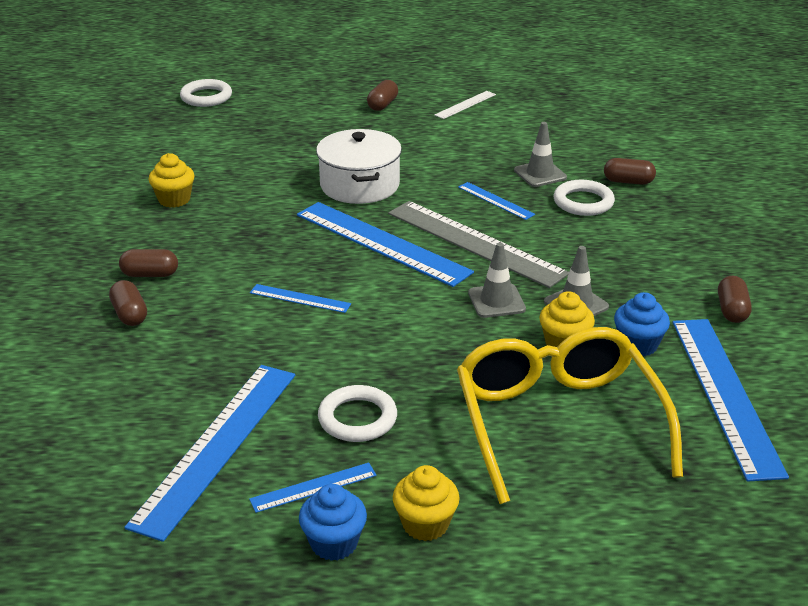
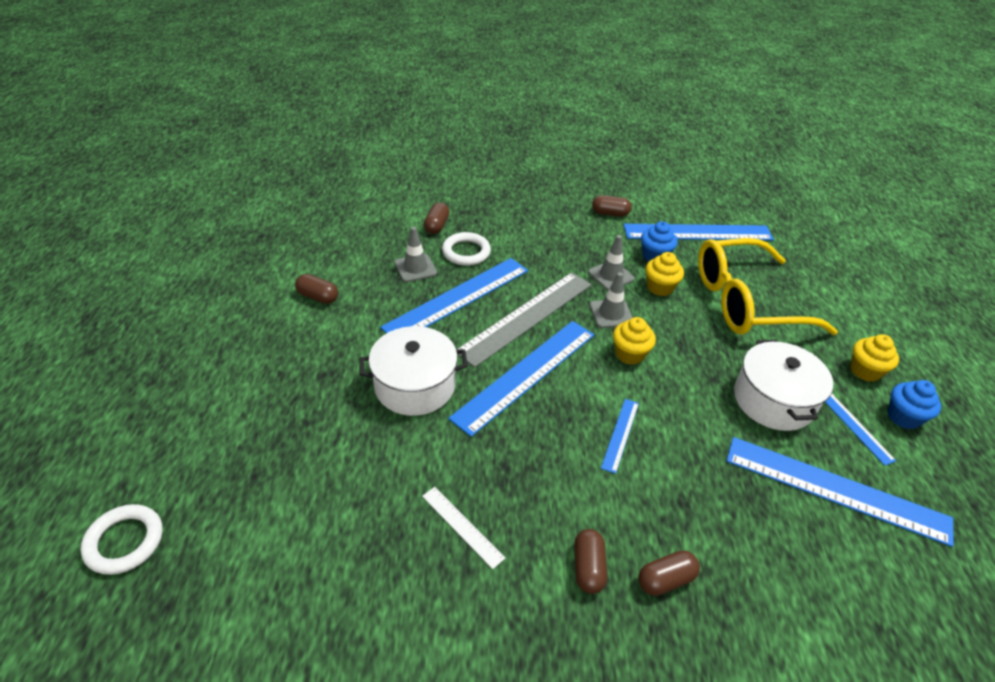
camera: 90 degrees left, 10 degrees up
yellow cupcake [149,153,195,208] -> yellow cupcake moved to [613,317,656,365]
white ring [318,385,397,442] -> white pot [734,340,833,431]
brown capsule [367,80,398,111] -> brown capsule moved to [295,274,338,304]
white ruler [435,91,496,119] -> white ruler moved to [422,487,505,569]
blue ruler [458,182,535,220] -> blue ruler [380,258,528,333], size x2.14

